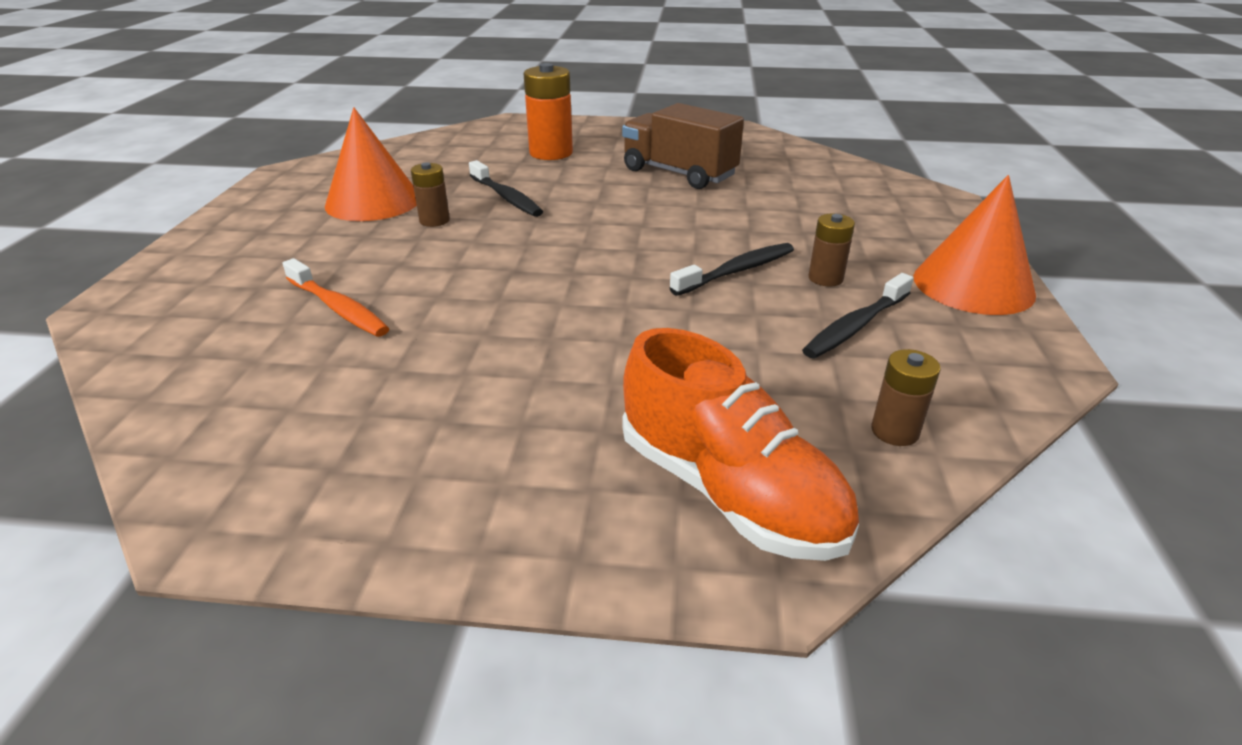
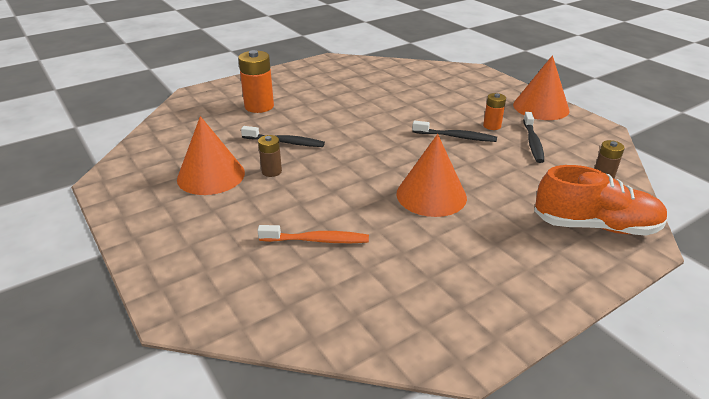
camera: 40 degrees left, 0 degrees up
brown truck [622,103,744,189] -> none
black toothbrush [670,243,794,296] -> black toothbrush turned 90 degrees clockwise [412,121,497,142]
brown battery [808,214,855,287] -> orange battery [483,93,506,130]
none -> orange cone [396,134,467,217]

